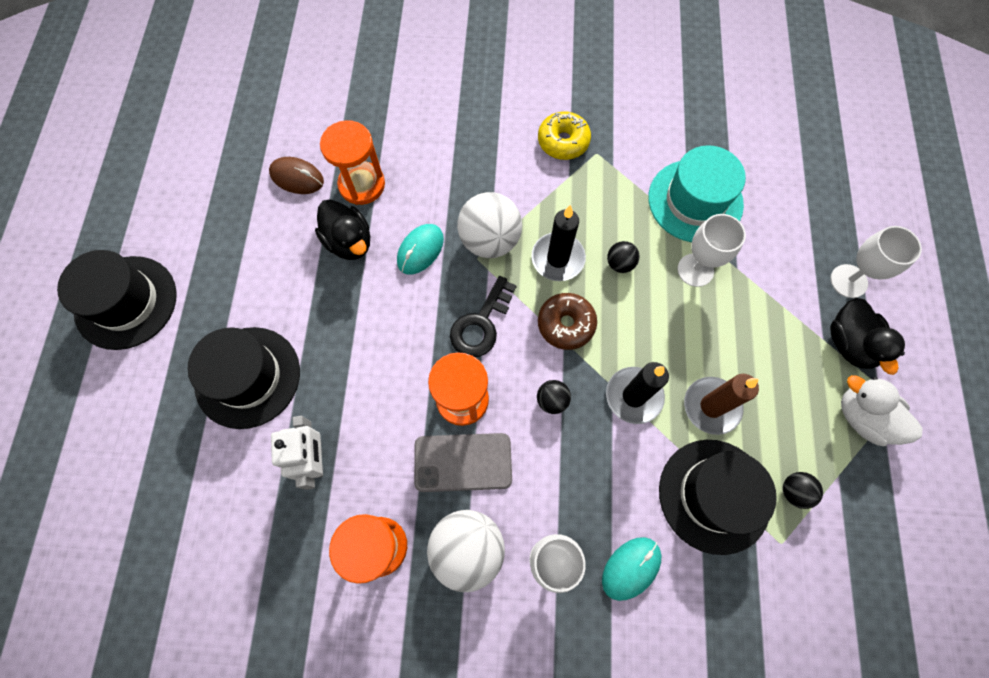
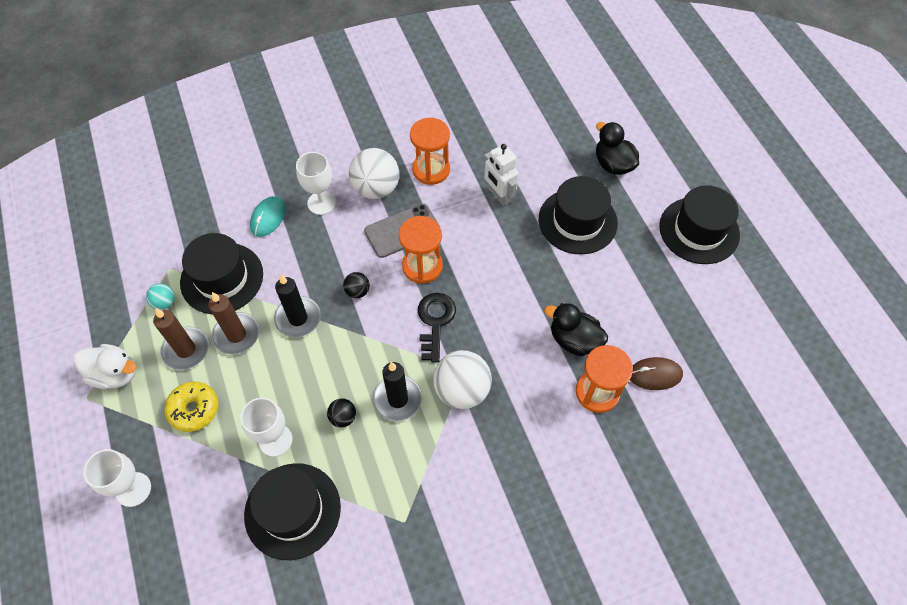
camera: 155 degrees right, 10 degrees down
turquoise mouse [397,224,444,275] -> none
yellow donut [538,111,591,160] -> yellow donut moved to [165,381,218,432]
brown donut [538,293,597,350] -> none
turquoise hat [648,145,746,242] -> black hat [244,463,341,560]
black ball [783,472,823,509] -> turquoise ball [146,283,174,310]
black duck [830,298,905,375] -> black duck moved to [596,122,639,175]
none -> brown candle [153,308,209,370]

